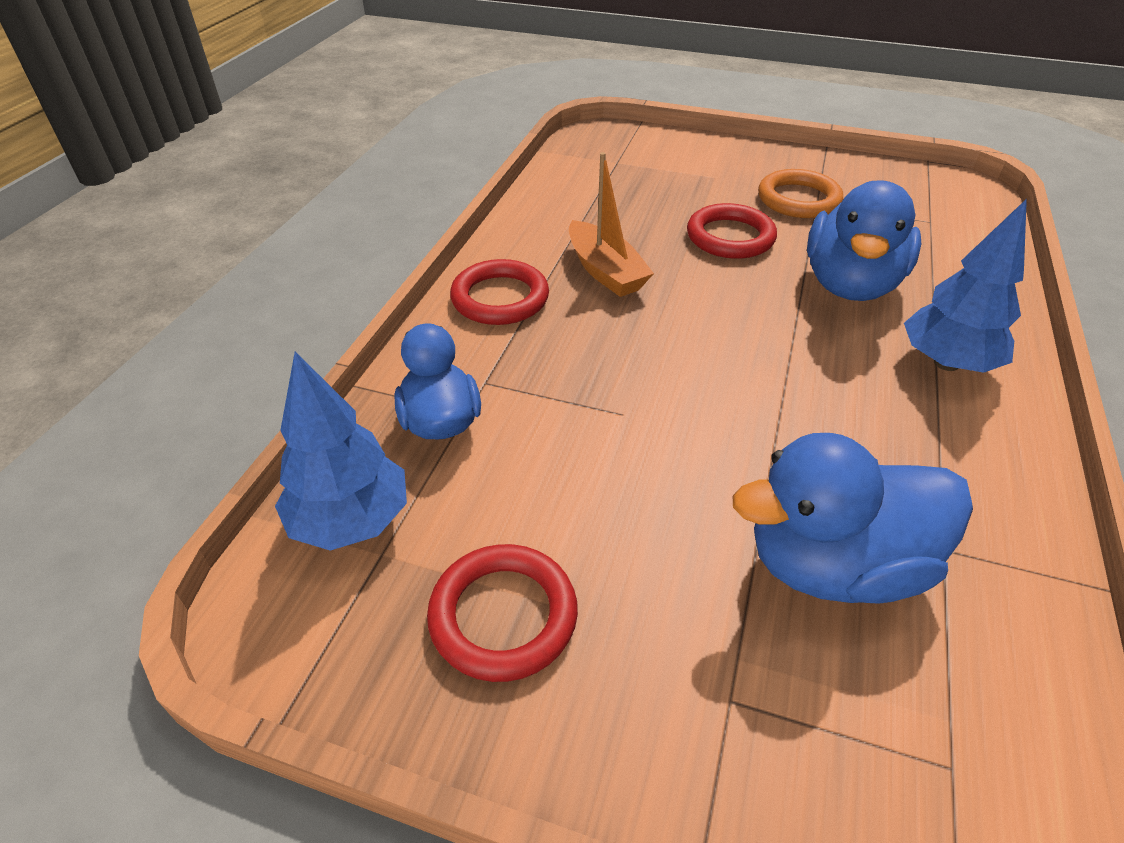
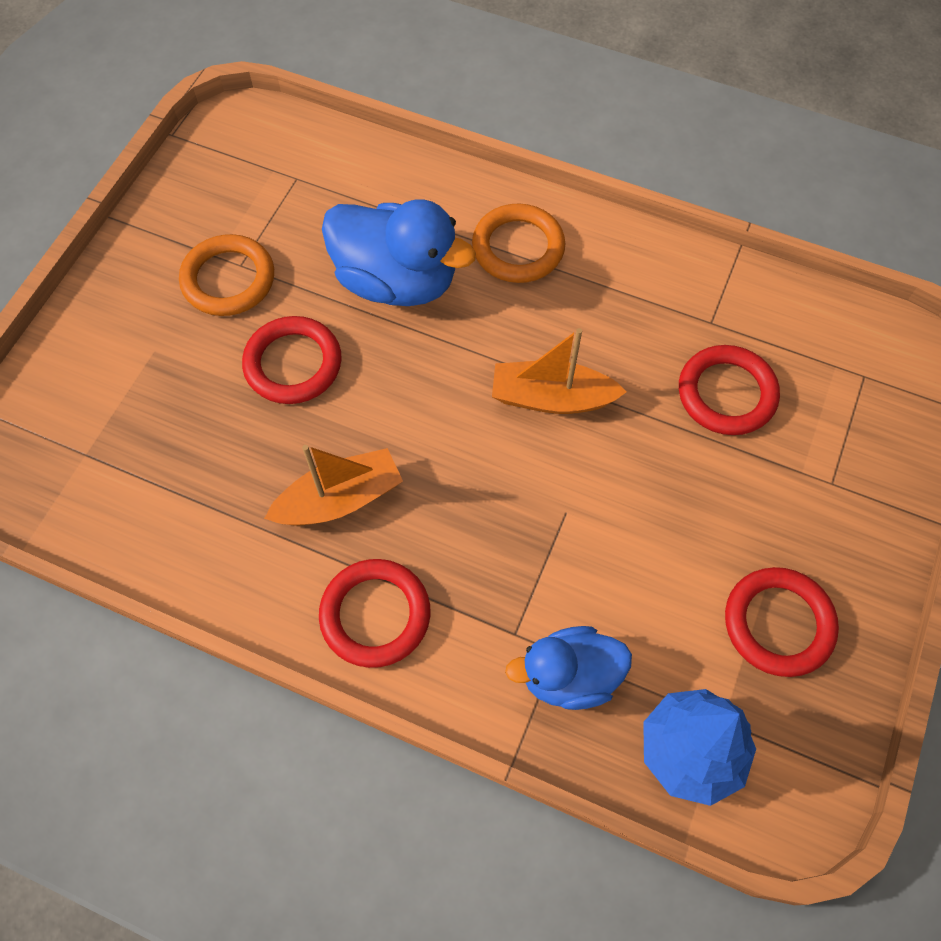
camera: 85 degrees left, 20 degrees up
blue duck [733,433,973,603] -> red ring [679,345,780,435]
blue tree [904,199,1027,373] -> orange ring [472,204,566,283]
none -> orange boat [492,328,627,414]

